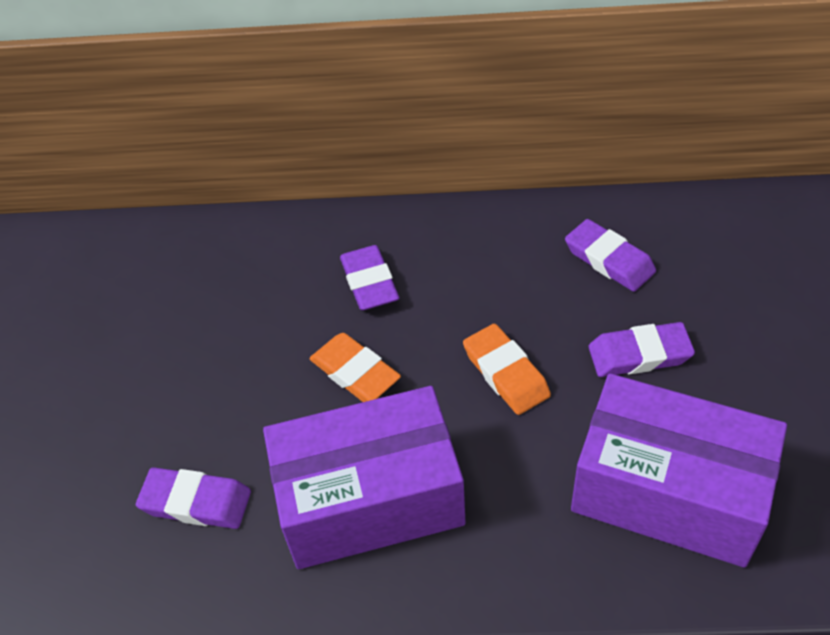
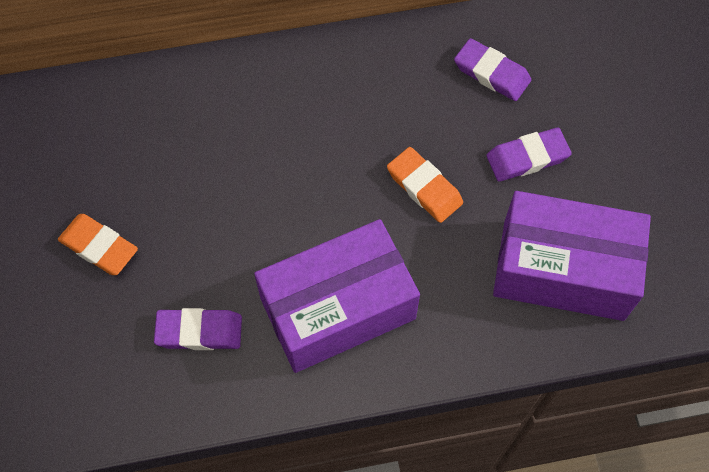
camera: 15 degrees left, 15 degrees up
orange eraser [309,333,401,402] -> orange eraser moved to [58,214,138,275]
purple eraser [340,245,399,311] -> none

